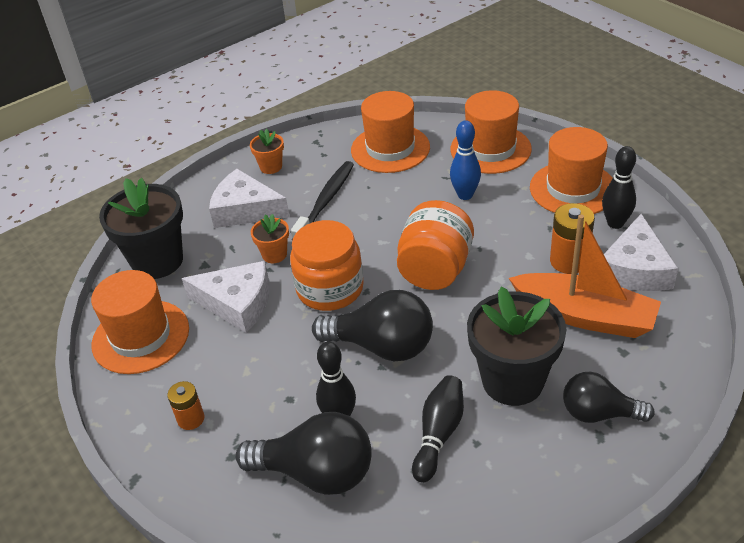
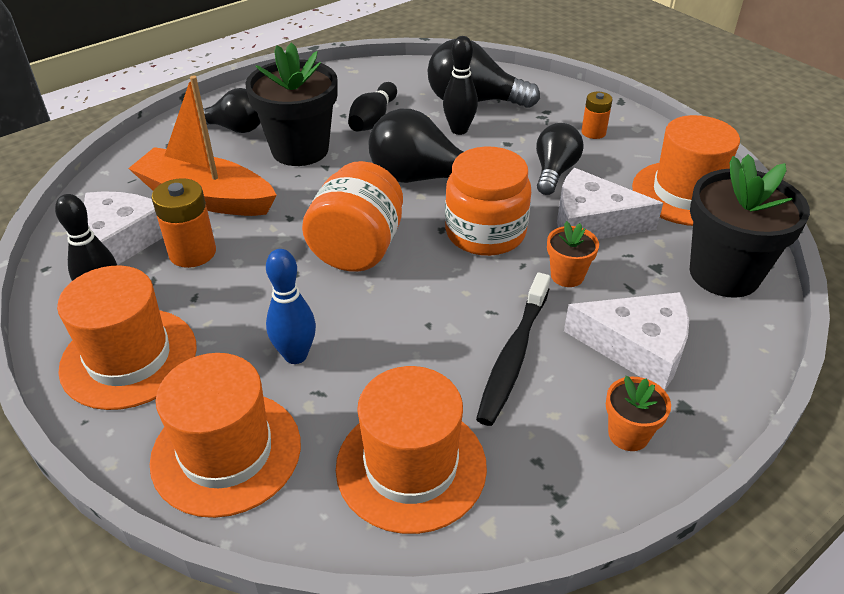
camera: 175 degrees right, 0 degrees up
none -> black light bulb [536,123,584,195]

